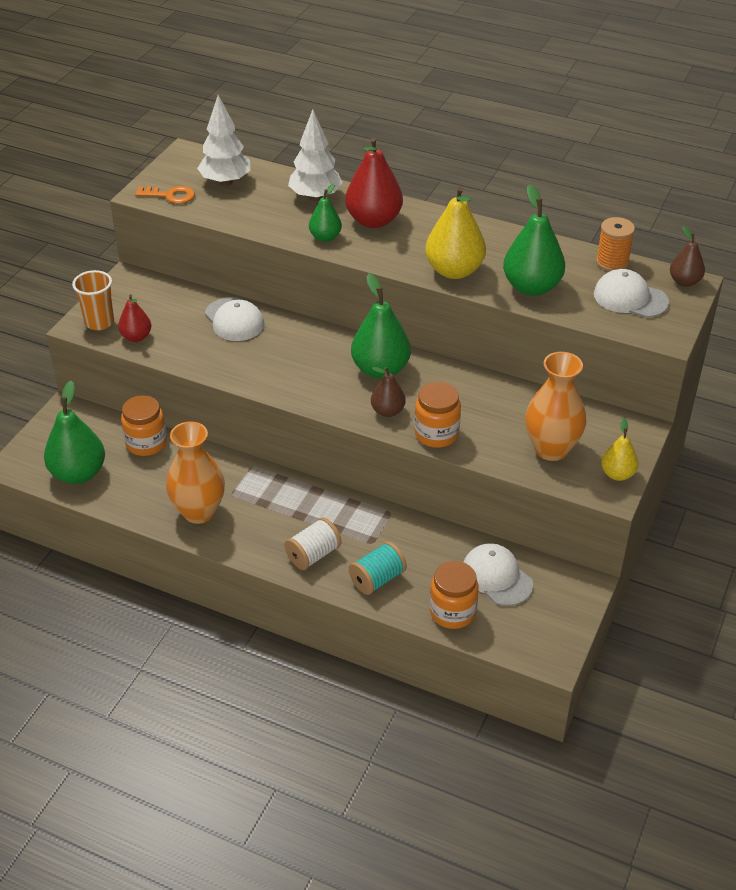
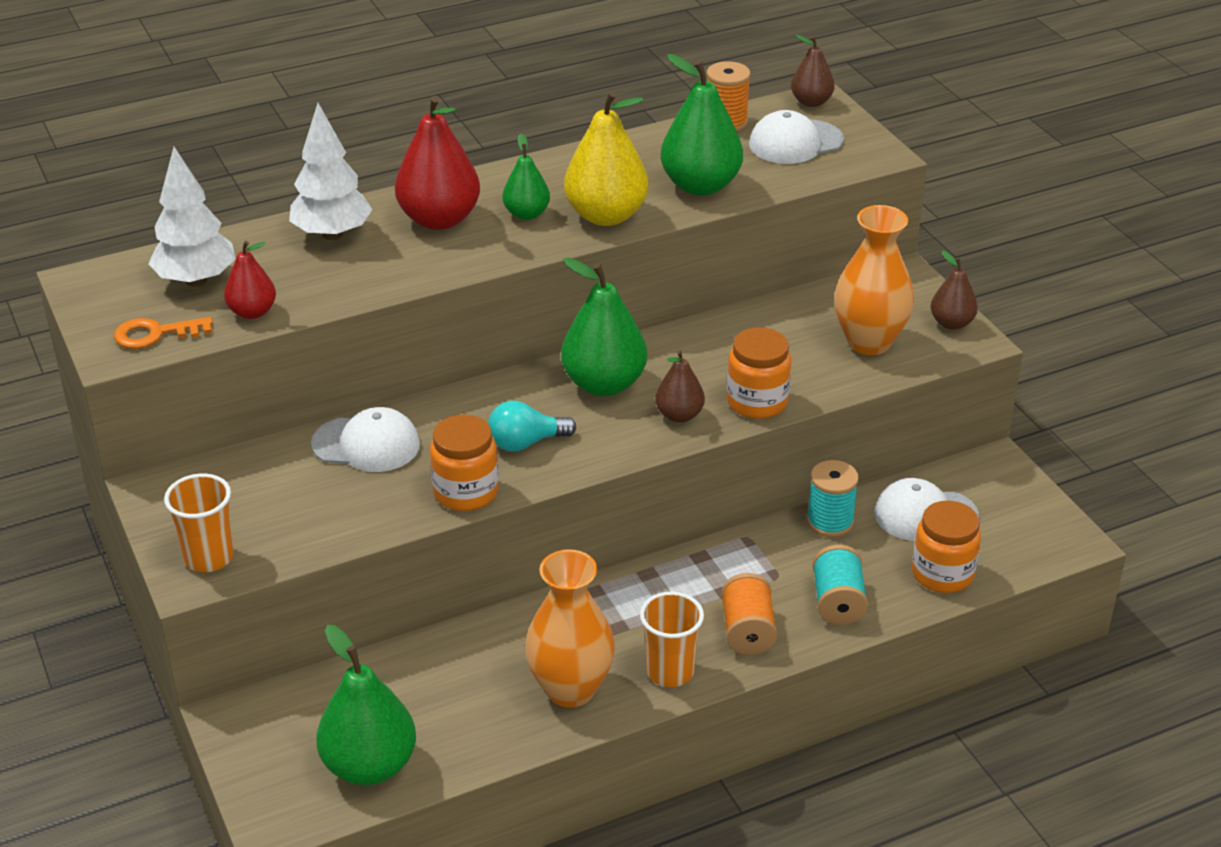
camera: 50 degrees left, 5 degrees down
red pear [118,294,151,342] -> red pear moved to [224,241,276,319]
orange jar [121,395,167,456] -> orange jar moved to [430,414,498,511]
orange key [135,186,195,204] -> orange key turned 150 degrees counterclockwise [114,317,213,349]
white spool [284,517,342,570] -> orange spool [721,573,778,655]
green pear [309,184,342,242] -> green pear moved to [503,133,550,220]
yellow pear [601,418,639,481] -> brown pear [931,251,978,330]
none -> turquoise light bulb [488,401,576,452]
none -> orange cup [640,592,704,687]
none -> turquoise spool [807,460,859,537]

